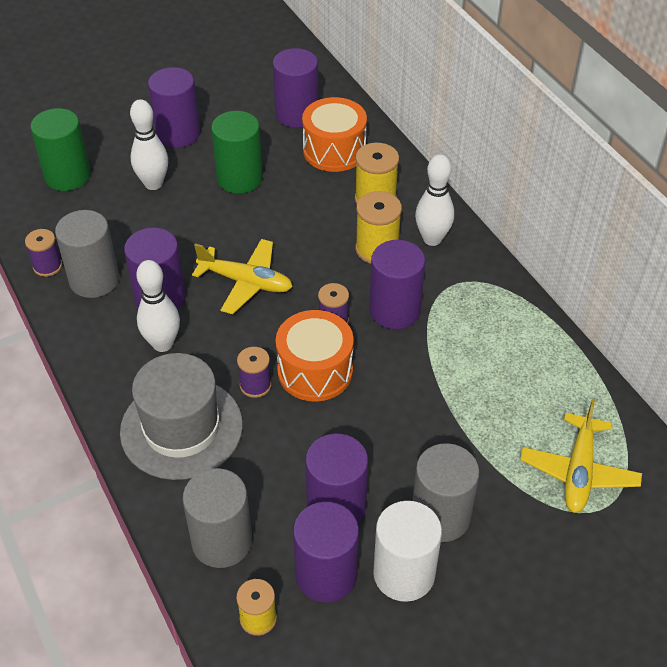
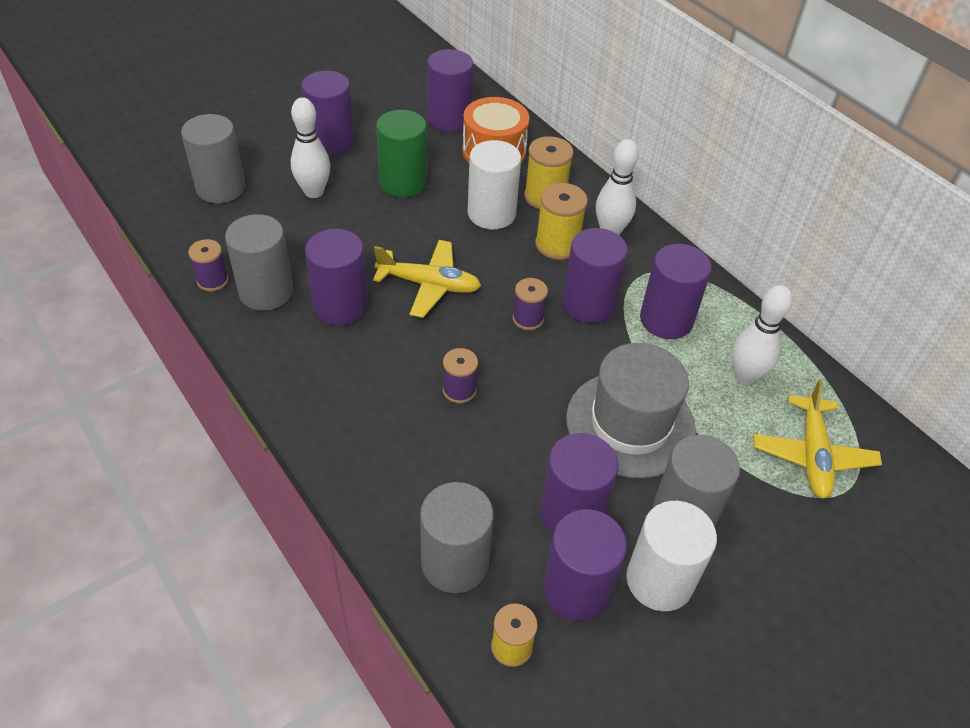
camera: 10 degrees left, 0 degrees up
green cylinder [31,108,91,191] -> grey cylinder [181,114,245,203]
grey hat [120,353,243,480] -> grey hat moved to [566,343,696,478]
white bowling pin [136,260,180,352] -> white bowling pin moved to [732,285,793,385]
orange drum [276,310,354,402] -> none
none -> white cylinder [468,140,521,230]
none -> purple cylinder [640,244,712,339]

